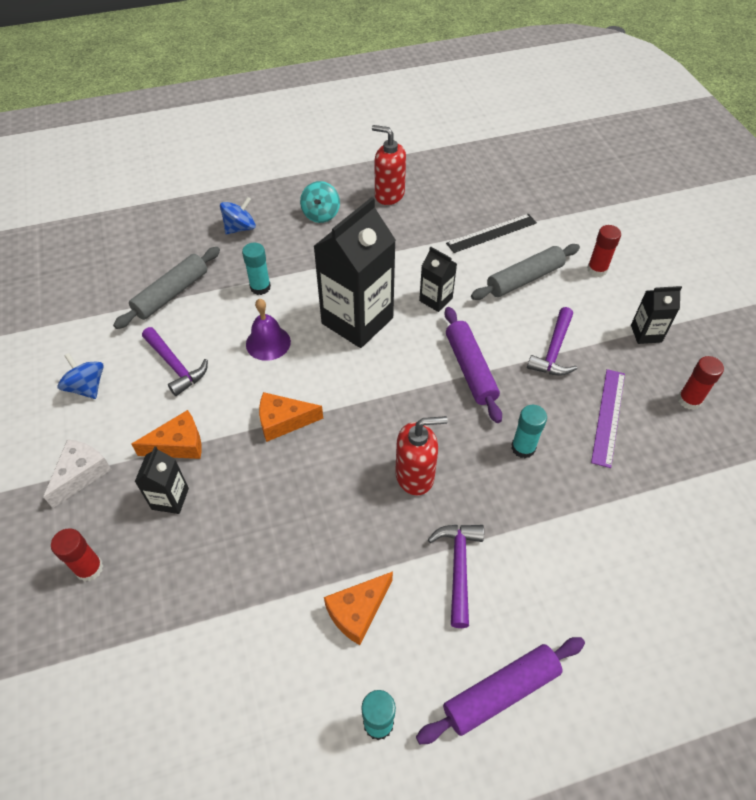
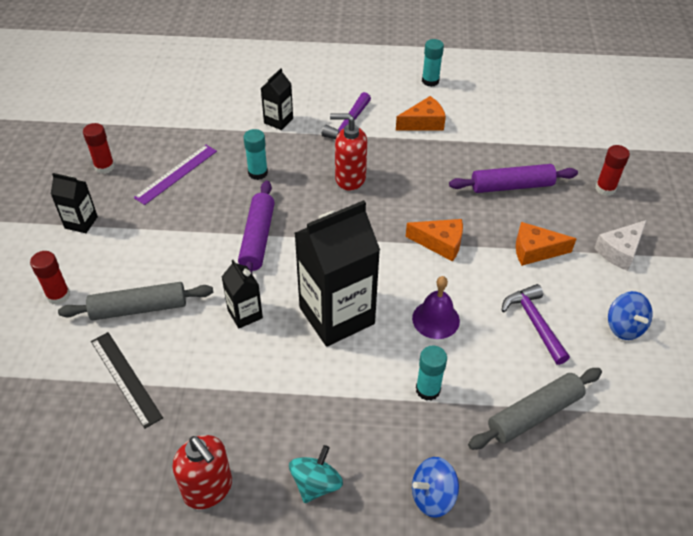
camera: 160 degrees left, 5 degrees down
black carton [135,446,189,514] -> black carton moved to [261,68,293,130]
purple rolling pin [416,637,585,744] -> purple rolling pin moved to [449,164,578,193]
black ruler [446,214,537,253] -> black ruler turned 60 degrees clockwise [91,332,163,429]
purple hammer [527,307,577,376] -> none

